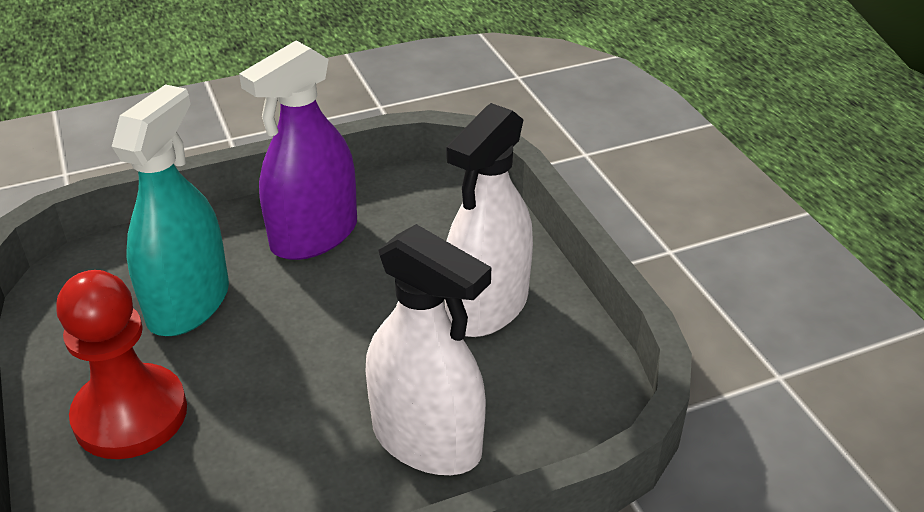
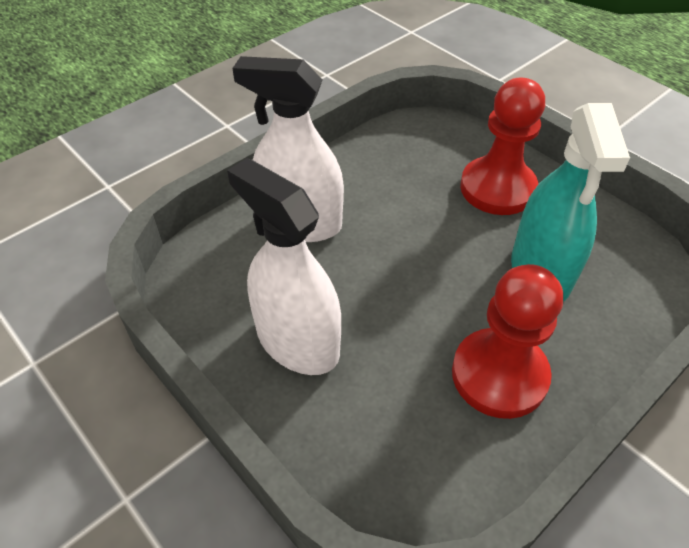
camera: 160 degrees right, 10 degrees up
purple spray bottle [239,40,357,260] -> red pawn [452,264,563,419]
white spray bottle [445,103,533,337] -> white spray bottle turned 60 degrees counterclockwise [227,158,341,375]

